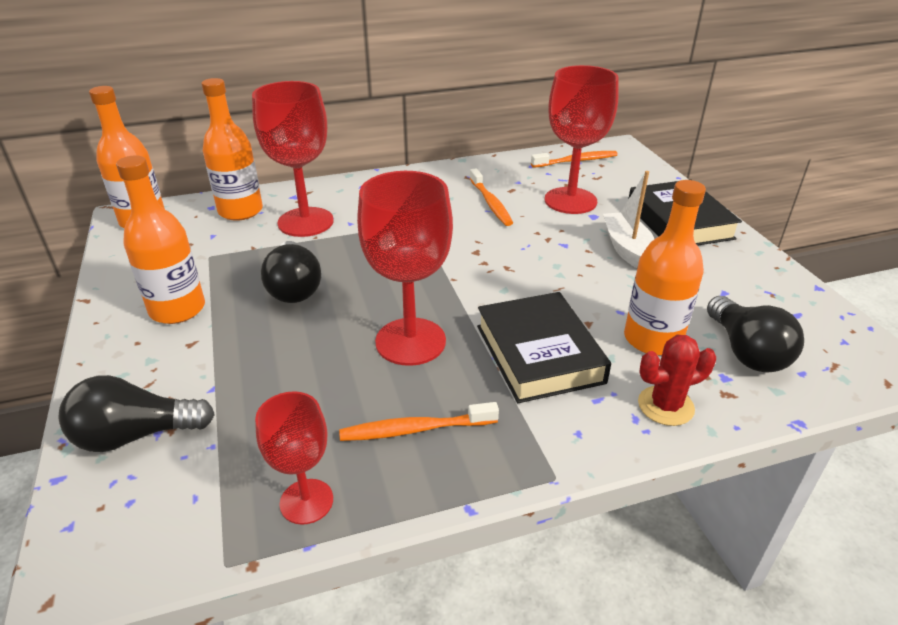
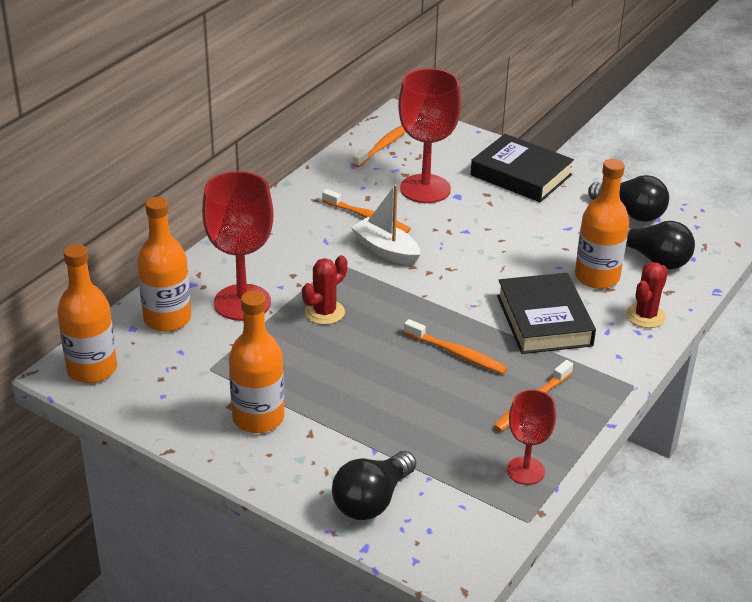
camera: 40 degrees left, 0 degrees up
black light bulb [261,241,321,303] -> black light bulb moved to [588,175,669,222]
red goblet [357,171,453,366] -> orange toothbrush [404,319,507,374]
black book [477,292,611,403] -> black book turned 45 degrees clockwise [497,273,596,354]
white boat [603,171,654,268] -> white boat moved to [351,184,421,266]
none -> red cactus [302,255,347,325]

